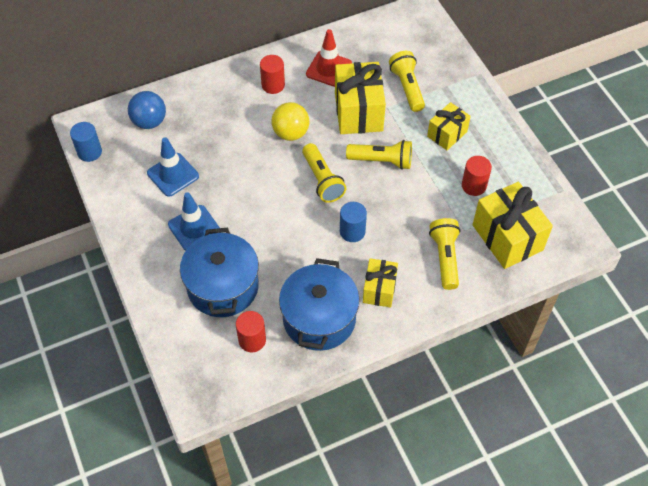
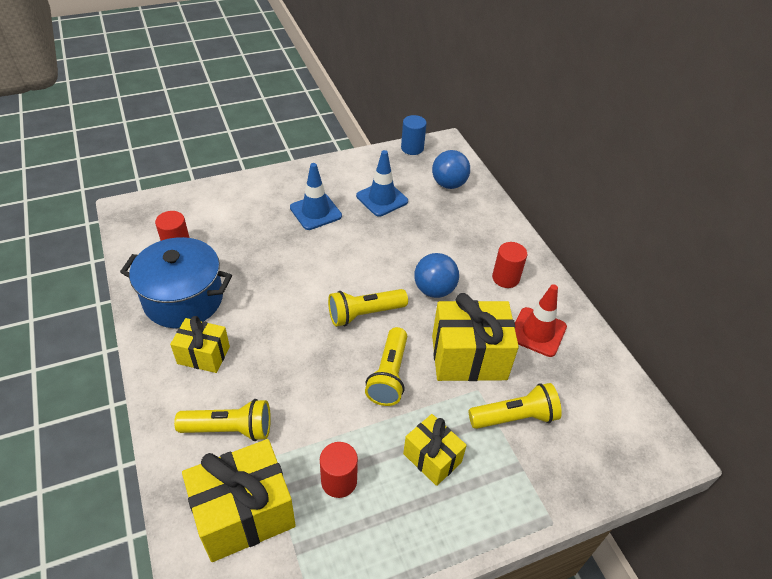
camera: 90 degrees right, 10 degrees down
blue pot [180,228,259,317] -> none
yellow ball [272,102,309,141] -> blue ball [414,253,459,298]
blue cylinder [340,202,367,242] -> none

